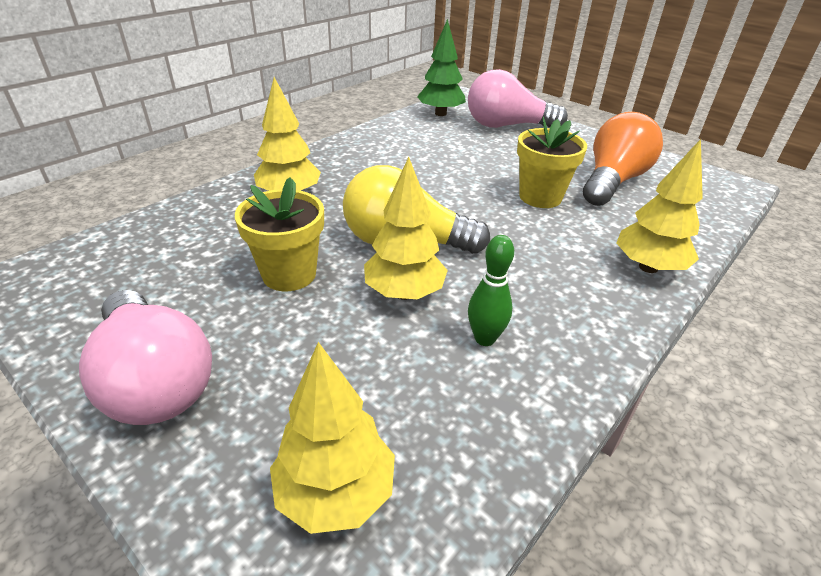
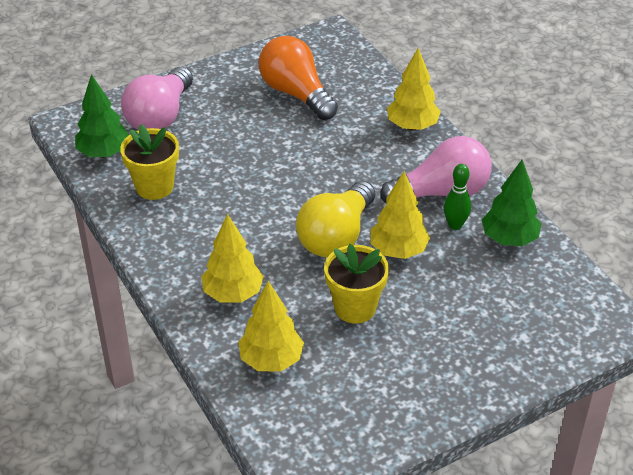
camera: 70 degrees left, 5 degrees up
pink light bulb [79,290,212,425] -> pink light bulb moved to [380,136,492,204]
yellow tree [270,342,395,534] -> yellow tree moved to [238,281,304,372]
yellow flower pot [517,117,587,208] -> yellow flower pot moved to [120,124,179,200]
none -> green tree [482,160,542,246]

